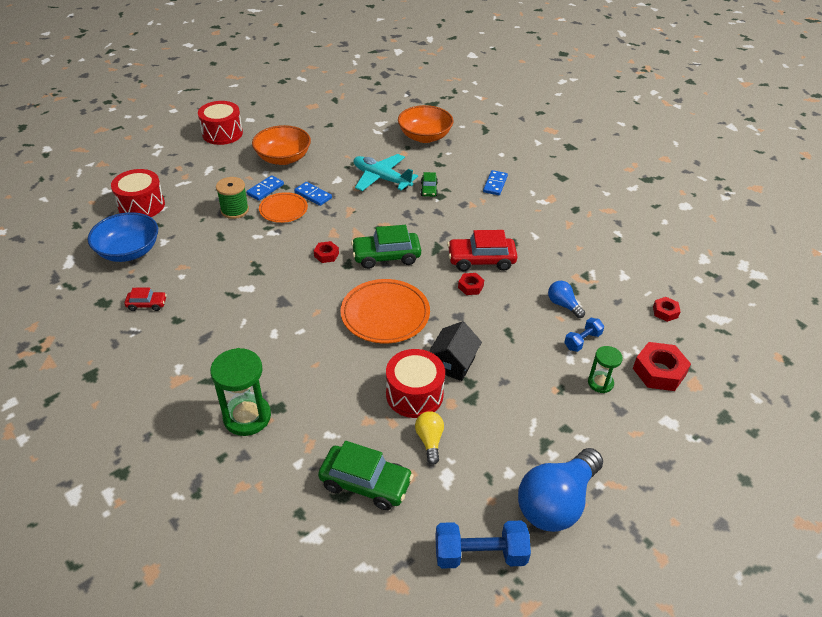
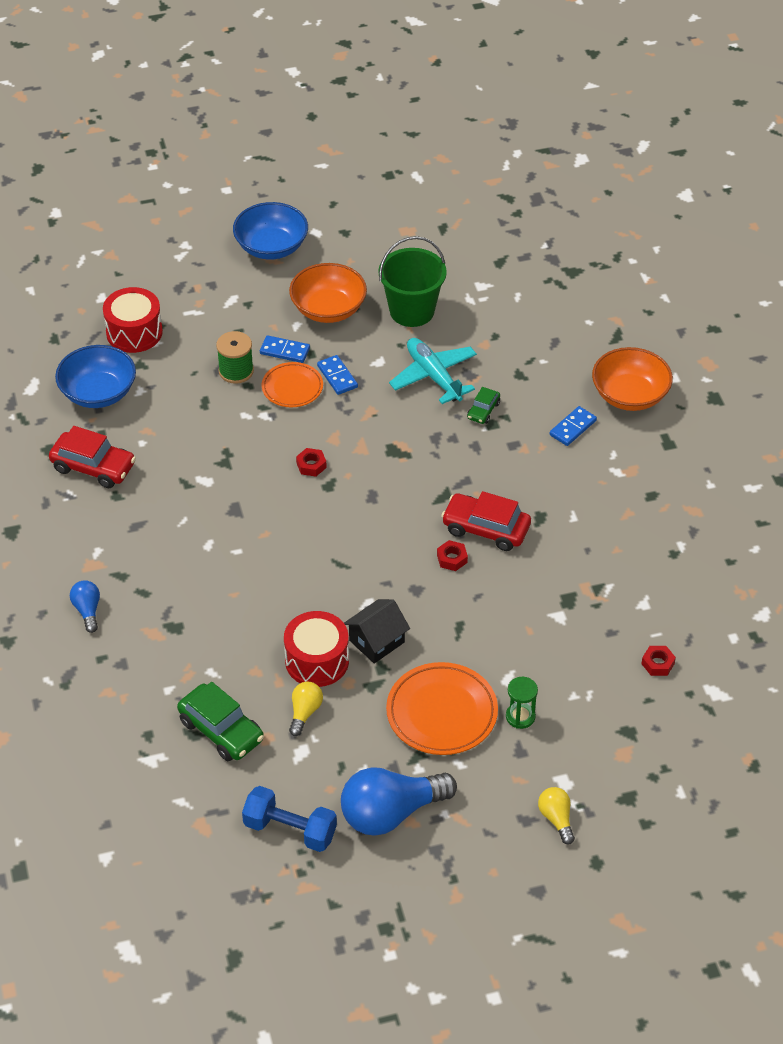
camera: 25 degrees right, 5 degrees up
red car [124,288,167,311] -> red car [49,426,136,488], size x1.86
red drum [198,101,243,145] -> blue bowl [233,202,308,260]
green hourglass [210,348,271,436] -> none
blue domino [246,175,284,201] -> blue domino turned 45 degrees clockwise [260,335,310,363]
orange plate [340,279,430,343] -> orange plate moved to [386,662,498,755]
green car [351,225,421,269] -> none
orange bowl [398,105,453,143] -> orange bowl moved to [592,347,673,411]
blue light bulb [548,281,585,318] -> blue light bulb moved to [70,580,100,633]
blue dumbbell [564,318,604,352] -> none
red nut [633,342,691,391] -> none
none -> green bucket [378,236,447,327]
none -> yellow light bulb [538,787,575,844]

